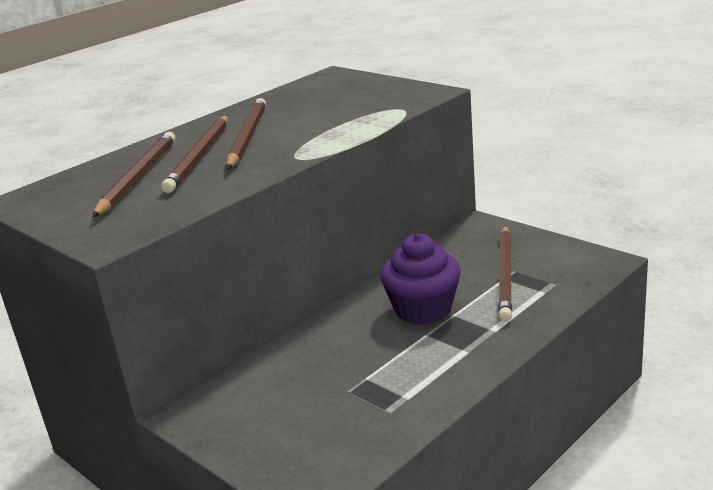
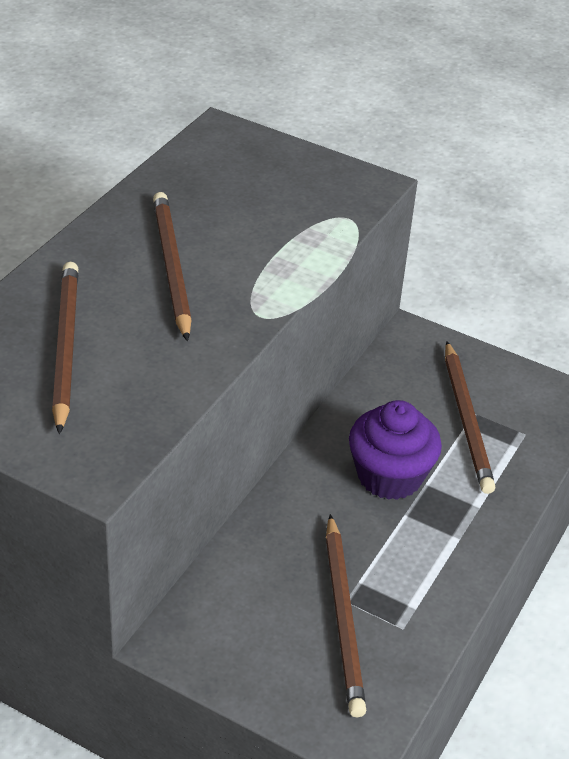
camera: 20 degrees left, 15 degrees up
brown pencil [161,115,228,193] -> brown pencil moved to [326,514,366,717]

